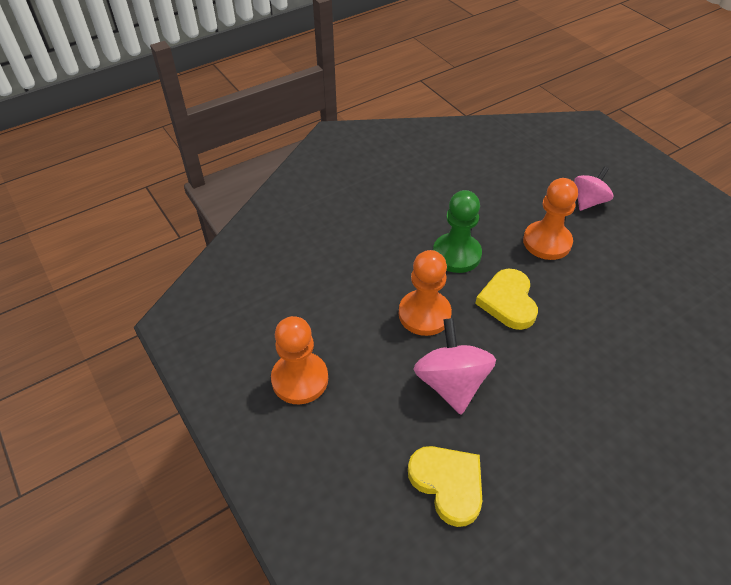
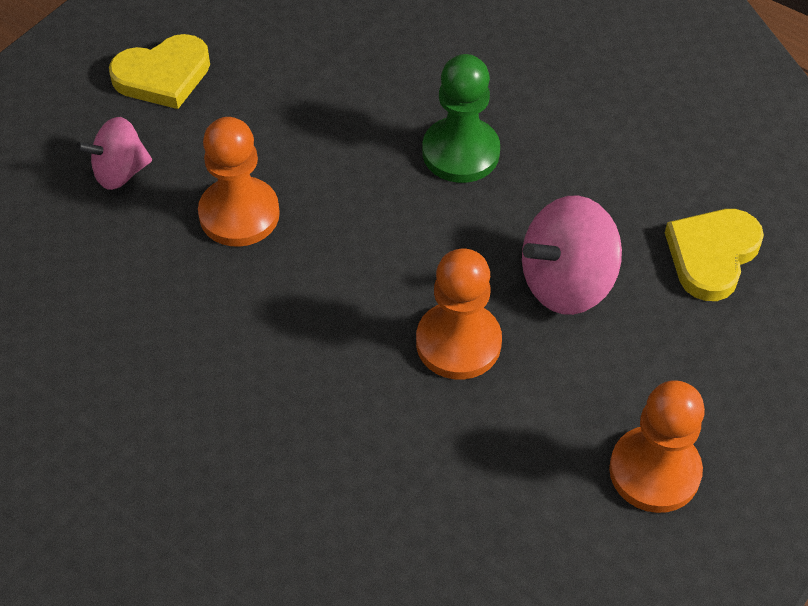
camera: 110 degrees left, 5 degrees up
green pawn [433,190,482,273] -> green pawn moved to [422,54,500,183]
yellow heart [475,269,538,330] -> yellow heart moved to [109,34,210,109]
pink spinning top [574,167,613,211] -> pink spinning top turned 45 degrees counterclockwise [76,117,152,190]

